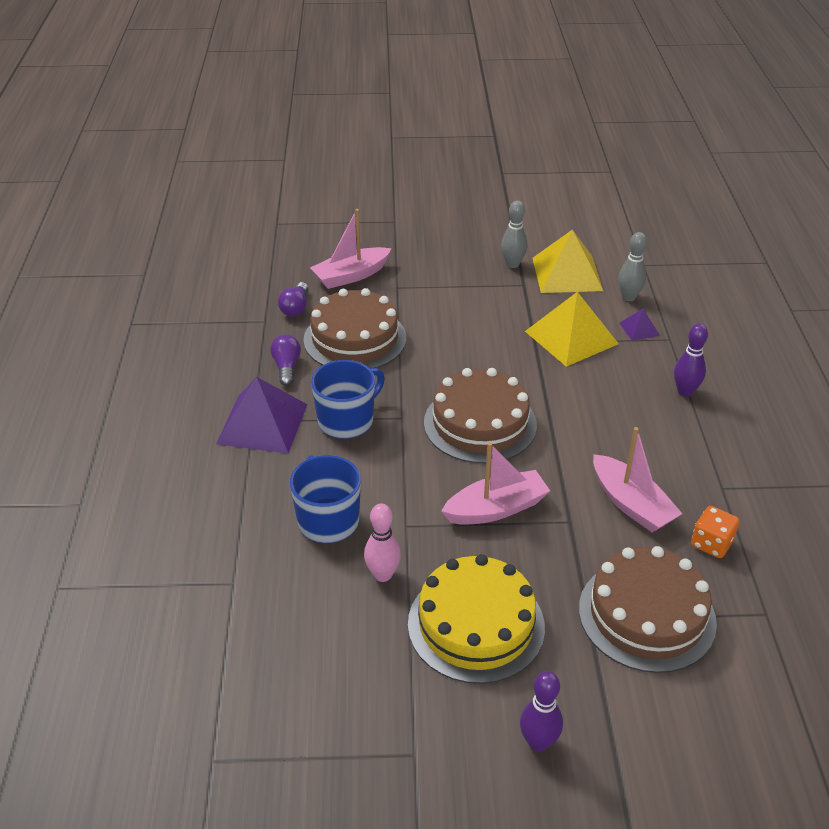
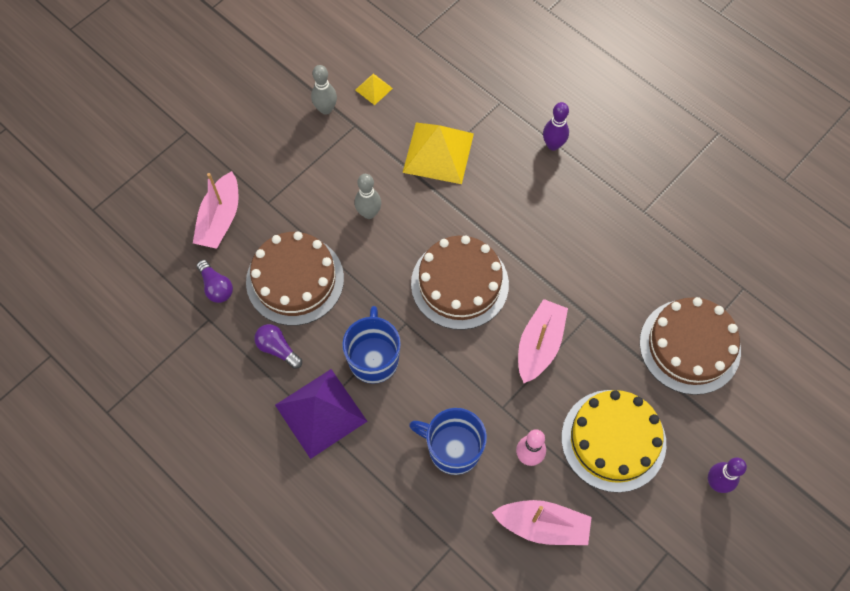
camera: 45 degrees left, 25 degrees up
yellow pyramid [532,230,603,293] -> yellow pyramid [355,73,393,105], size x0.46
pink boat [593,427,683,532] -> pink boat moved to [492,500,592,545]
grey bowling pin [618,232,647,301] -> grey bowling pin moved to [355,174,381,219]
purple pyramid [620,309,660,341] -> none
orange dice [691,506,739,558] -> none

